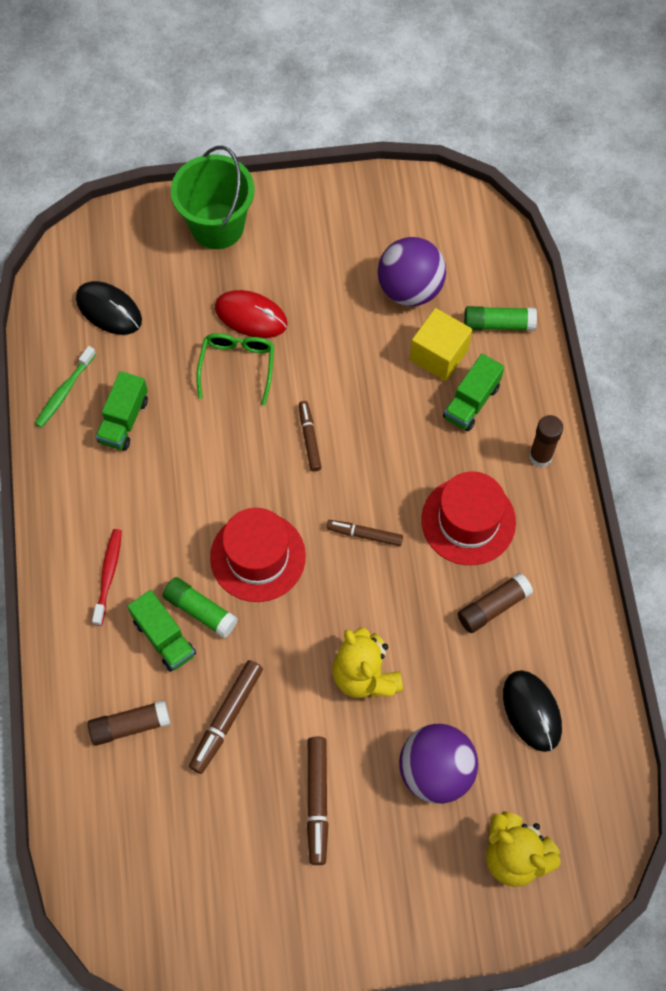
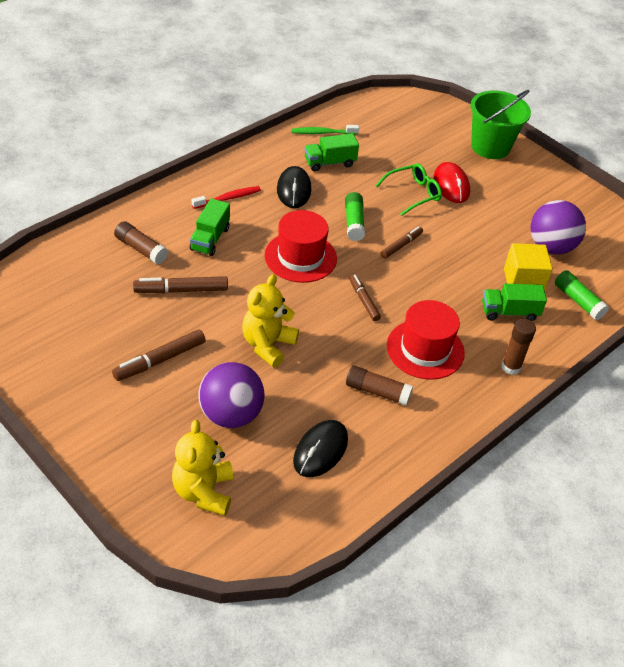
camera: 50 degrees right, 20 degrees down
black mouse [76,281,142,335] -> black mouse moved to [277,166,311,208]
green glue stick [162,577,238,638] -> green glue stick moved to [345,192,365,241]

